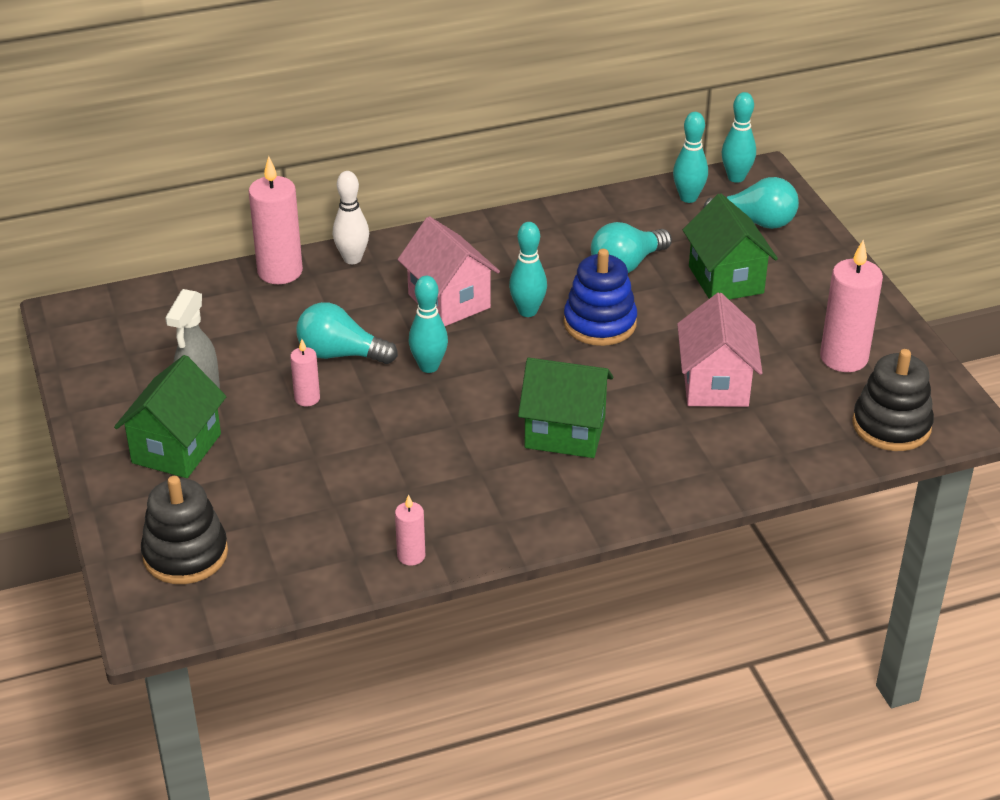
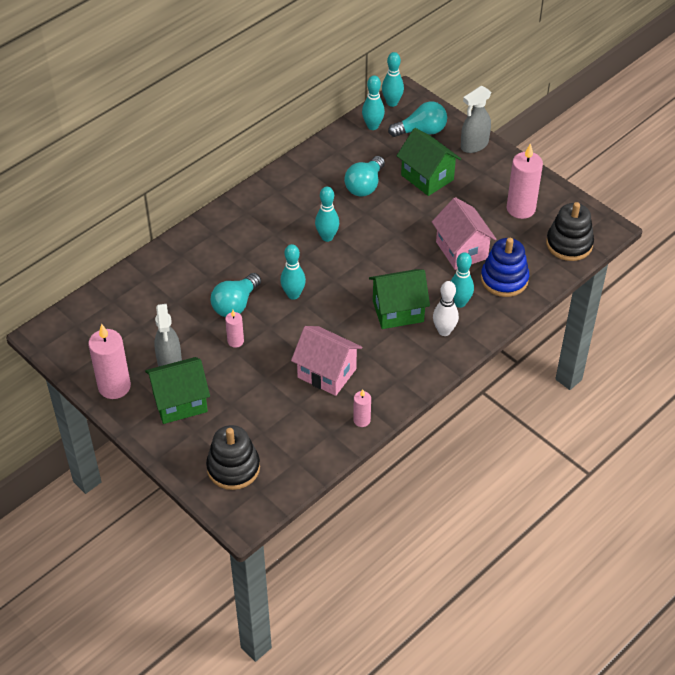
camera: 25 degrees left, 10 degrees up
green house [114,355,226,478] -> green house turned 75 degrees clockwise [145,357,210,424]
pink candle [248,156,303,284] -> pink candle moved to [88,324,131,399]
turquoise light bulb [296,302,398,364] -> turquoise light bulb turned 45 degrees counterclockwise [211,273,261,317]
white bowling pin [333,171,369,264] -> white bowling pin moved to [433,281,459,336]
pink house [398,216,500,326] -> pink house moved to [291,326,362,396]
blue stacking toy [564,249,637,346] -> blue stacking toy moved to [481,238,529,297]
none -> turquoise bowling pin [451,252,474,308]
none -> grey spray bottle [461,86,491,153]

